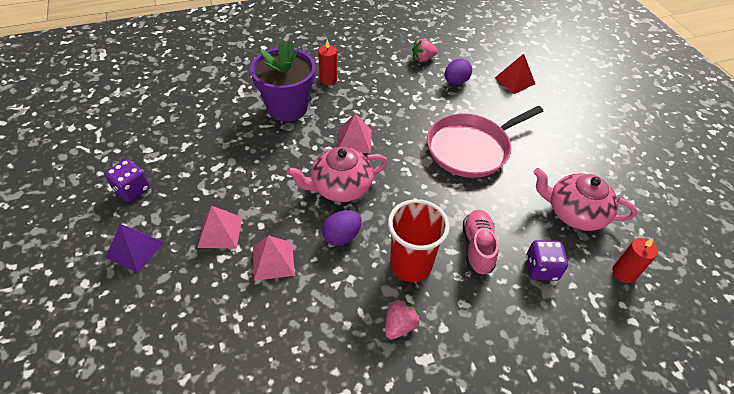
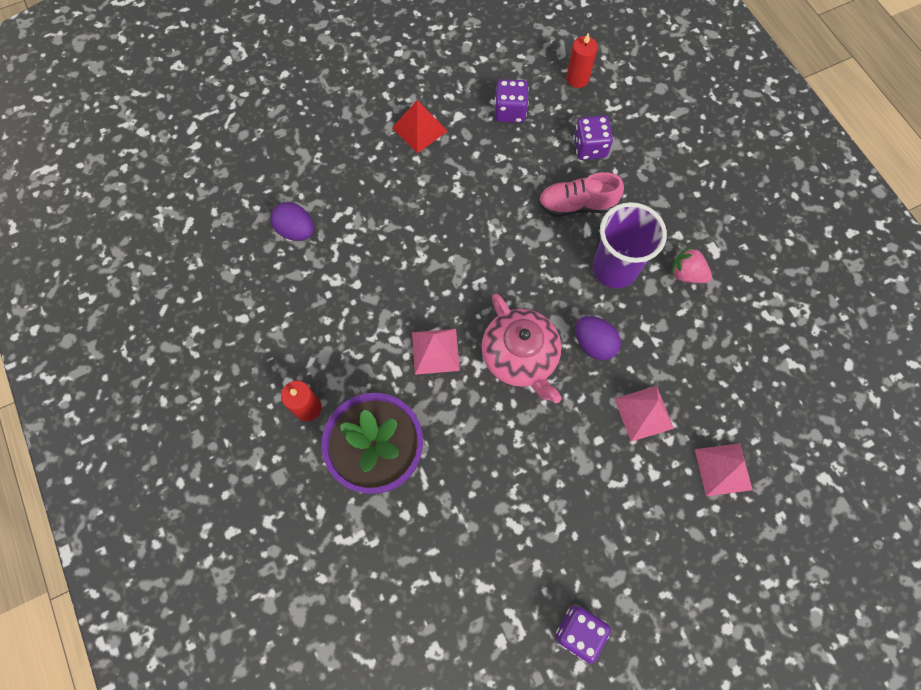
camera: 95 degrees left, 20 degrees up
purple pyramid [106,224,164,273] -> none
pink pyramid [197,206,242,248] -> pink pyramid moved to [695,443,752,496]
red cup [388,199,450,282] -> purple cup [593,202,667,288]
pink strawberry [412,39,438,62] -> none
pink pan [427,106,543,178] -> none
red pyramid [495,54,535,94] -> red pyramid moved to [392,100,447,153]
pink teapot [533,168,637,231] -> purple dice [495,79,529,123]

